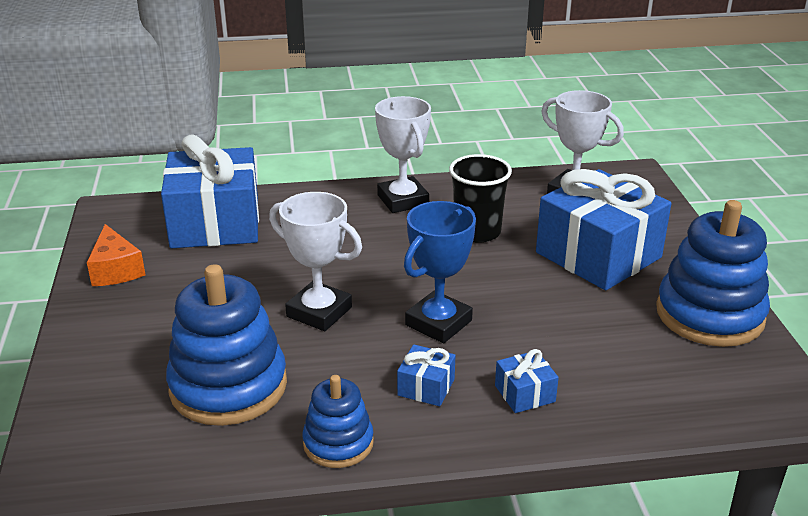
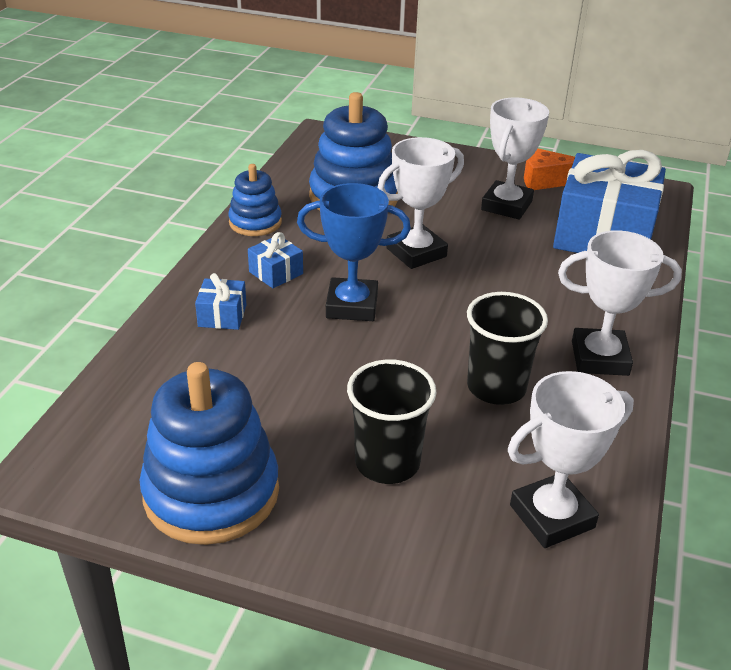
camera: 115 degrees right, 5 degrees up
blue trophy [404,201,476,343] -> blue trophy turned 60 degrees counterclockwise [297,183,411,321]
blue gift [536,169,672,290] -> black cup [347,359,437,484]
none -> white trophy [481,97,549,220]

